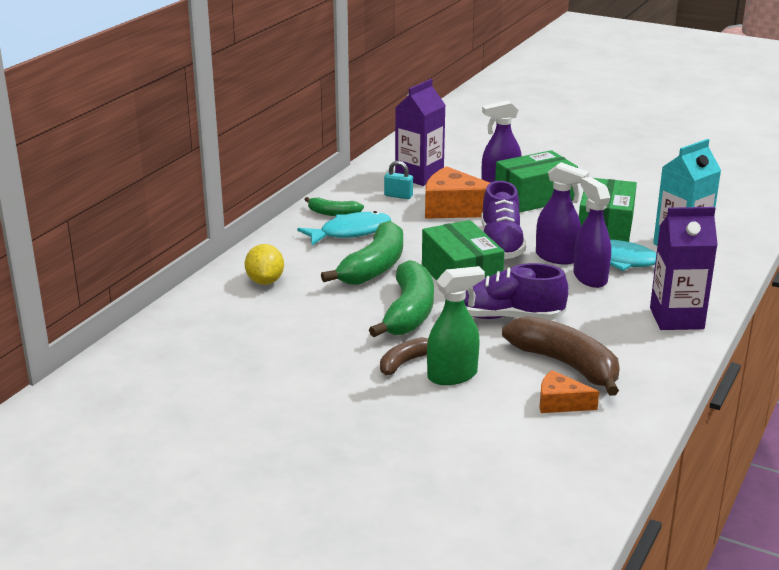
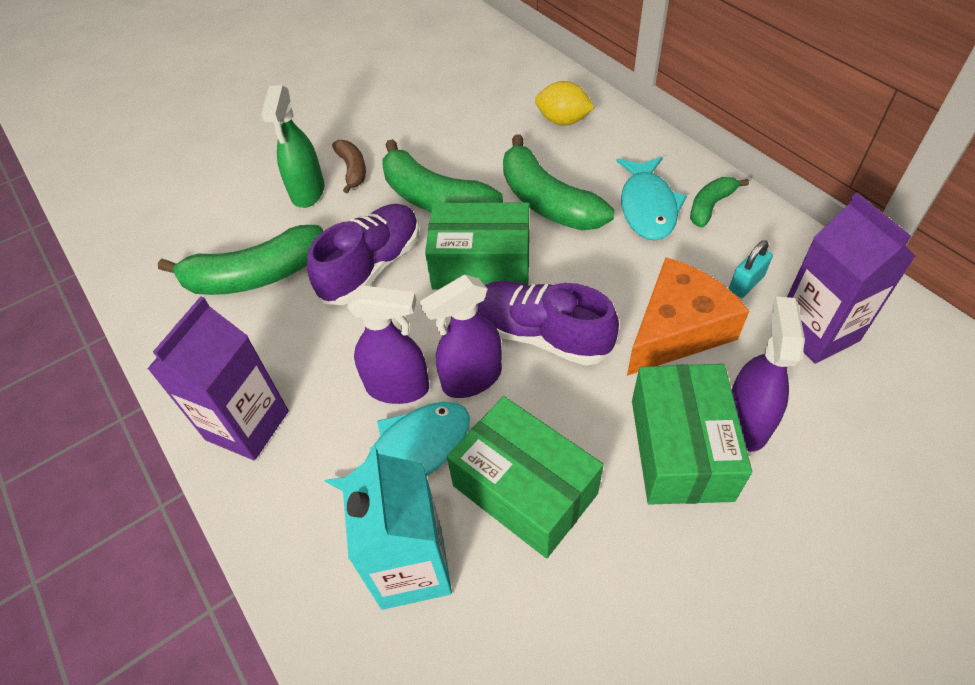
camera: 120 degrees right, 25 degrees up
brown banana [502,316,620,396] -> green banana [158,225,323,295]
orange cheese [539,370,599,413] -> none

